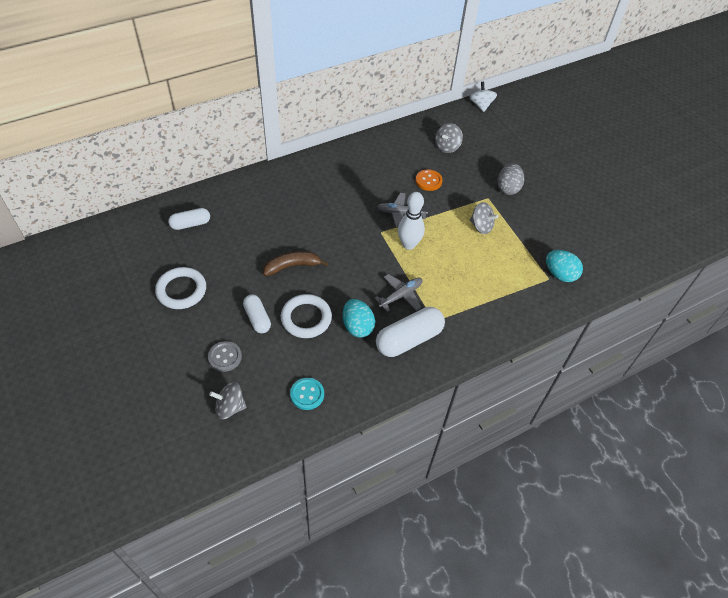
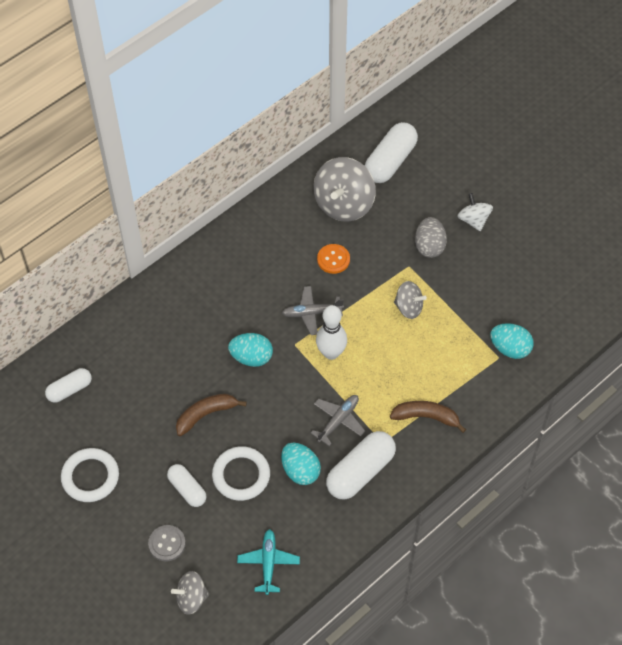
camera: 10 degrees left, 5 degrees up
turquoise button [290,378,324,410] -> turquoise plane [237,529,300,595]
grey spinning top [435,123,463,153] -> grey spinning top [313,157,376,221], size x1.78
white spinning top [469,82,497,112] -> white spinning top moved to [457,193,493,231]
none -> turquoise egg [228,333,273,367]
none -> white capsule [365,122,418,183]
none -> brown banana [390,401,466,433]

